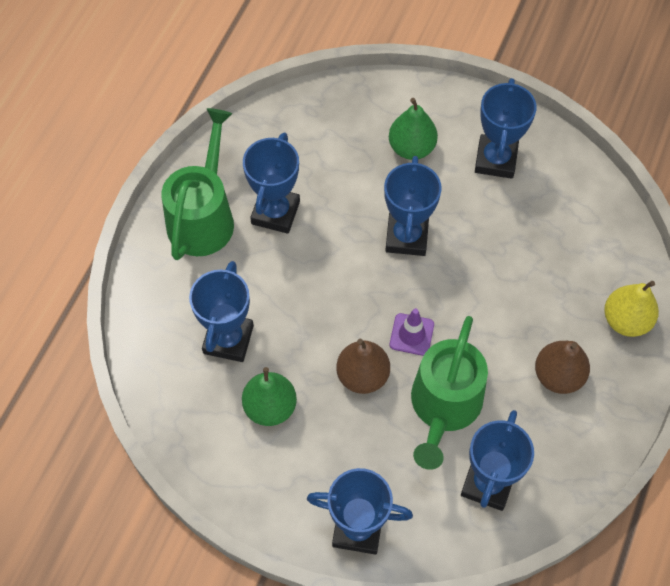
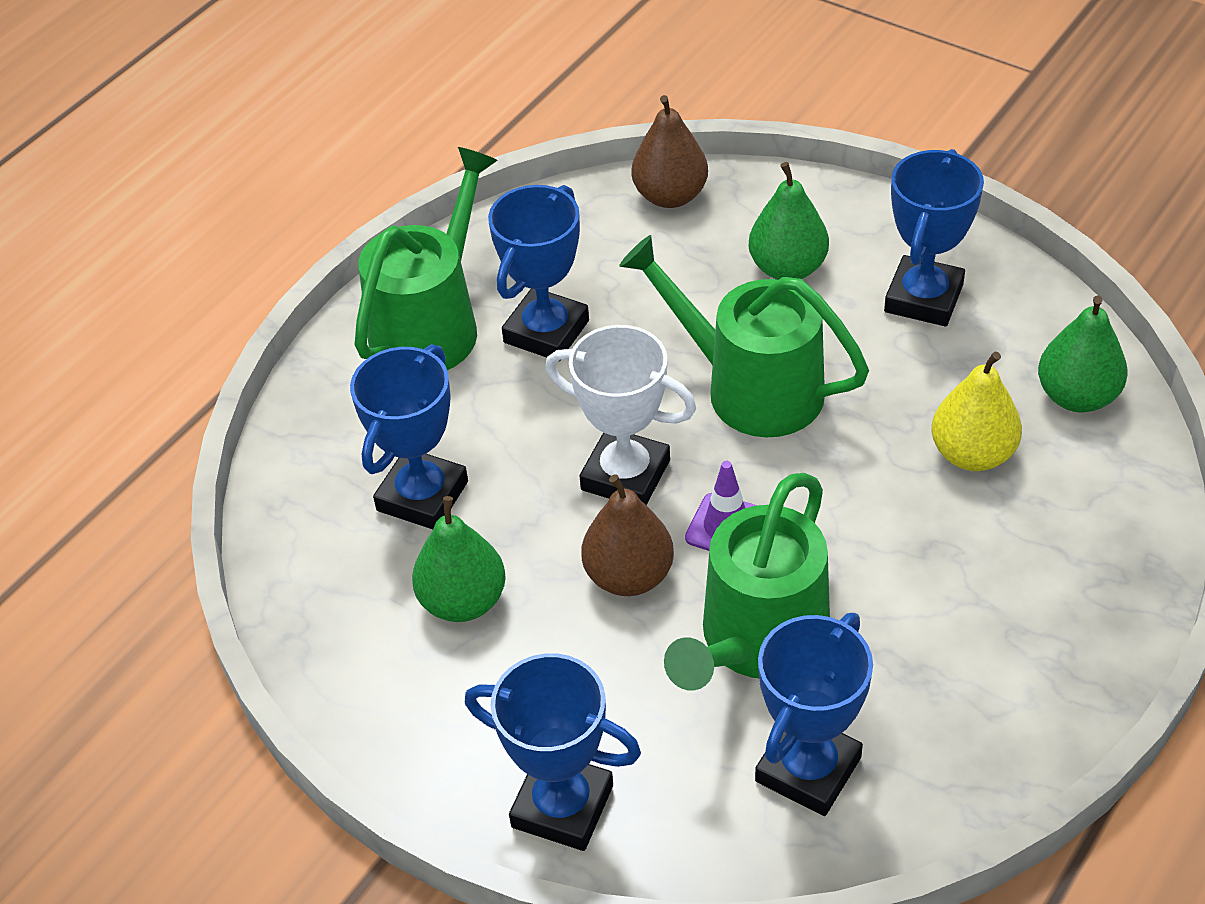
camera: 15 degrees right, 15 degrees down
blue trophy [384,156,442,256] -> green watering can [619,235,869,437]
brown pear [535,341,590,394] -> brown pear moved to [632,95,708,208]
yellow pear [604,281,659,337] -> yellow pear moved to [931,352,1022,471]
none -> white trophy [545,325,696,505]
none -> green pear [1038,295,1128,412]

